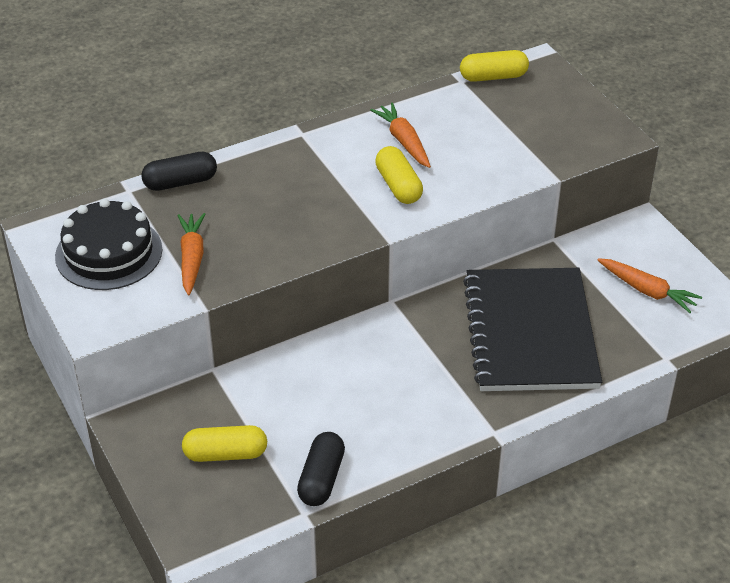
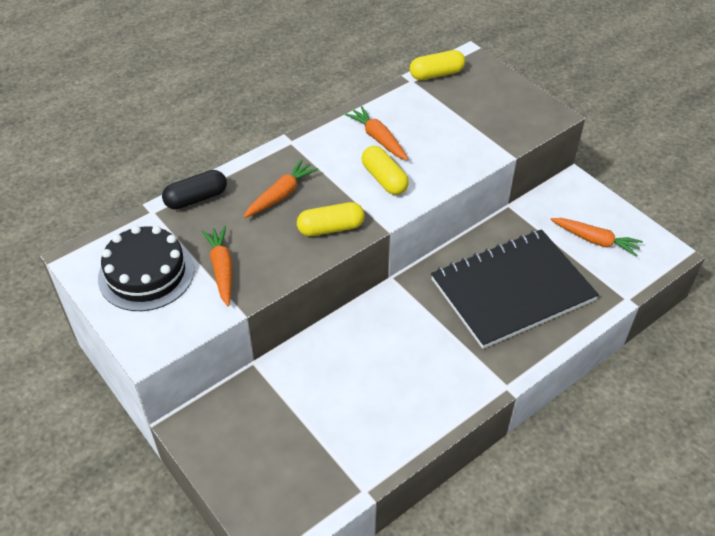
camera: 10 degrees left, 5 degrees up
yellow capsule [182,425,267,462] -> yellow capsule moved to [297,202,365,236]
black capsule [297,432,345,506] -> none
black notebook [463,268,602,391] -> black notebook turned 75 degrees clockwise [431,229,599,349]
none -> orange carrot [244,159,319,218]

